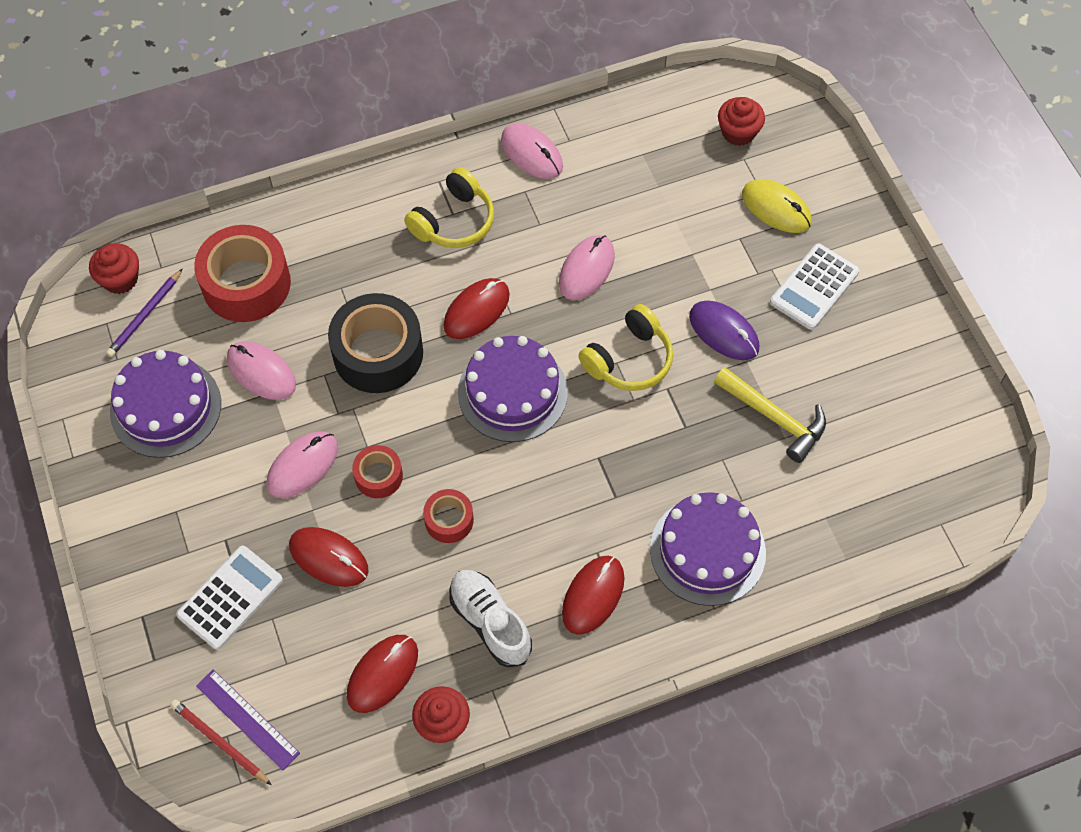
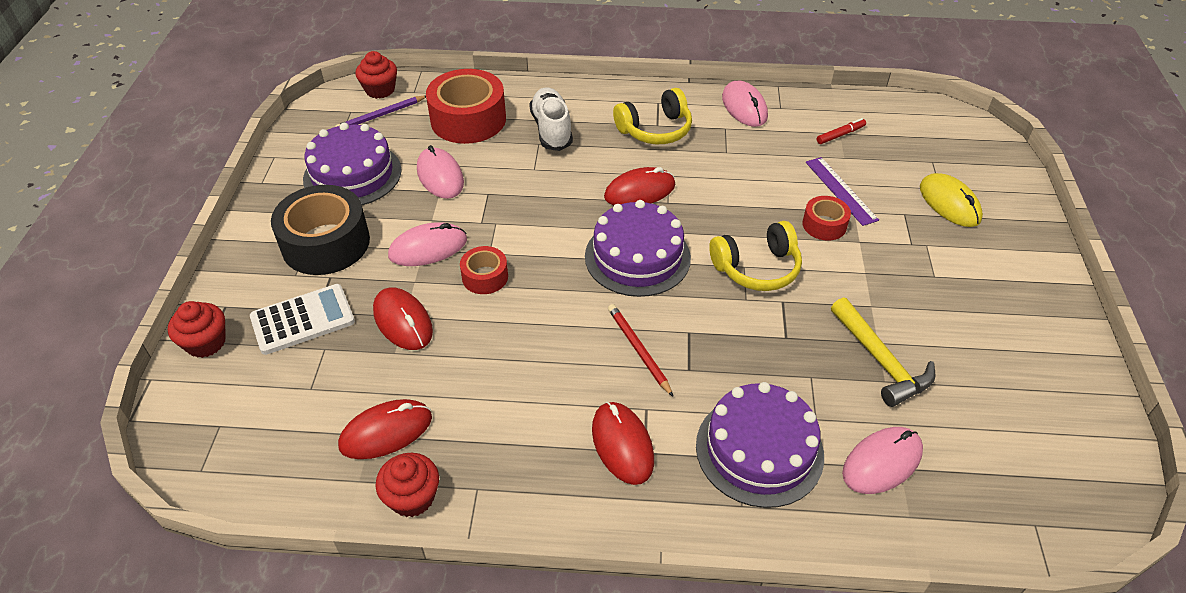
camera: 25 degrees right, 15 degrees down
red pencil [170,700,272,785] -> red pencil moved to [608,304,673,396]
purple ruler [196,670,300,770] -> purple ruler moved to [806,157,879,226]
black tape [328,293,423,393] -> black tape moved to [271,185,370,275]
red tape [423,489,474,543] -> red tape moved to [802,196,851,241]
white shoe [449,570,532,667] -> white shoe moved to [529,87,573,151]
pink mouse [559,235,615,300] -> pink mouse moved to [842,427,923,494]
red mouse [562,556,625,635] -> red mouse turned 75 degrees counterclockwise [592,402,654,485]
purple mouse [689,301,759,360] -> none
red cupcake [718,97,765,146] -> red cupcake moved to [168,301,226,358]
white calculator [770,244,859,330] -> none
none -> red marker [817,118,866,144]

